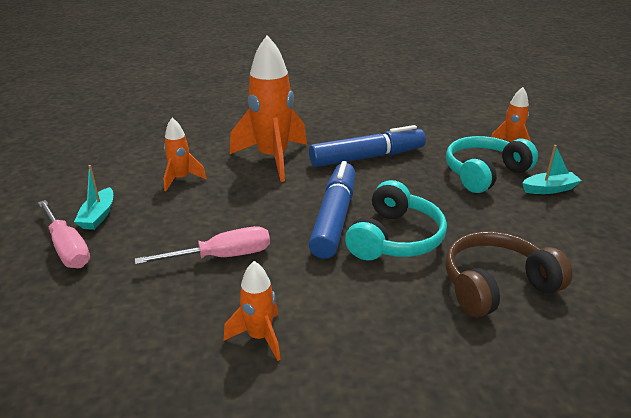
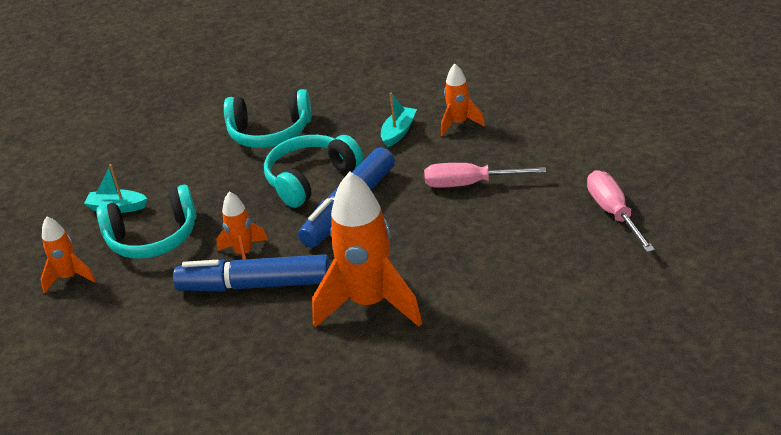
camera: 155 degrees left, 5 degrees up
turquoise boat [74,165,113,230] -> turquoise boat moved to [381,93,417,148]
orange rocket [164,118,207,191] -> orange rocket moved to [216,191,268,260]
brown headphones [445,232,572,317] -> turquoise headphones [224,89,311,148]

